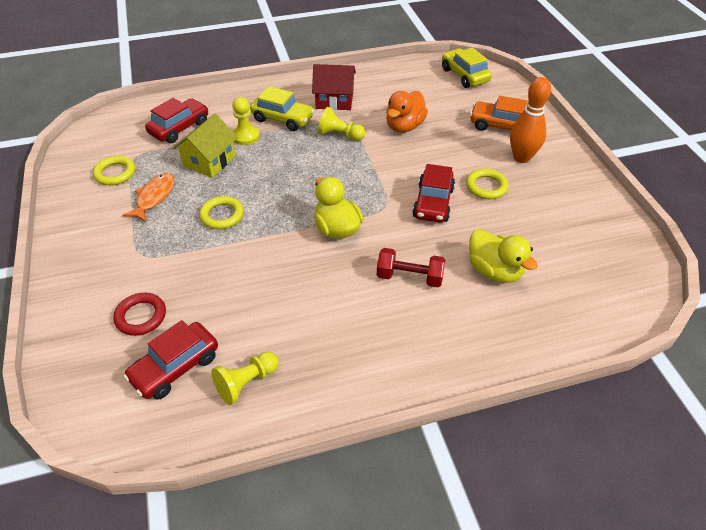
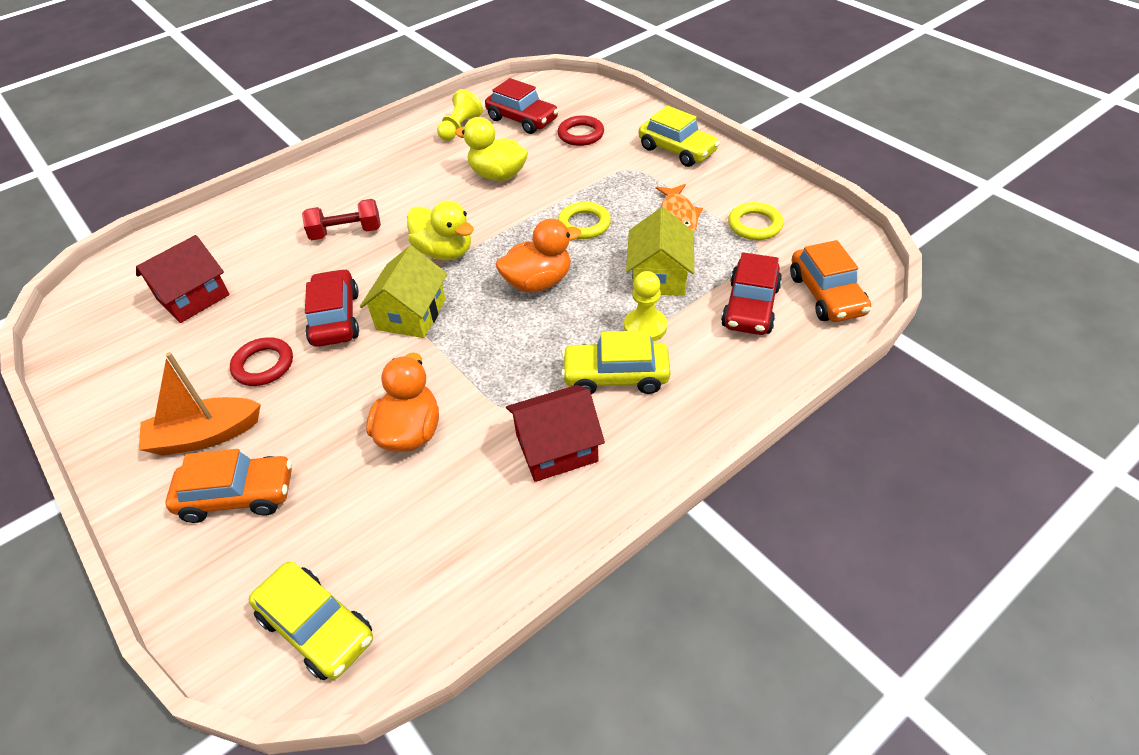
camera: 160 degrees right, 0 degrees up
red car [123,320,218,400] -> red car turned 105 degrees clockwise [485,78,559,134]
yellow pawn [318,107,365,141] -> none
yellow ring [466,169,509,199] -> red ring [230,337,293,386]
yellow duck [469,229,538,283] -> yellow duck moved to [455,117,528,181]
orange bowling pin [510,77,551,163] -> orange boat [139,352,261,456]
none -> red house [136,235,230,323]
none -> yellow house [360,246,447,338]
none -> orange duck [496,218,581,292]
none -> yellow car [639,106,720,167]
none -> orange car [790,240,871,322]

